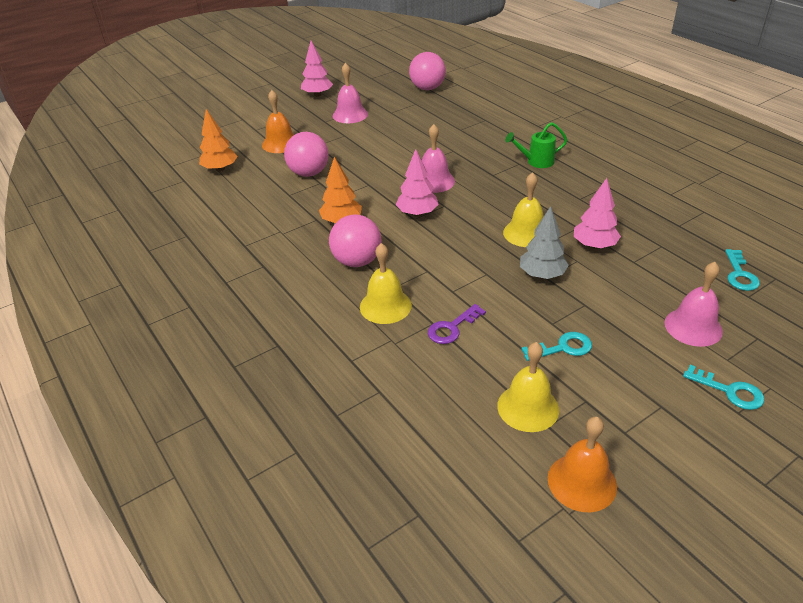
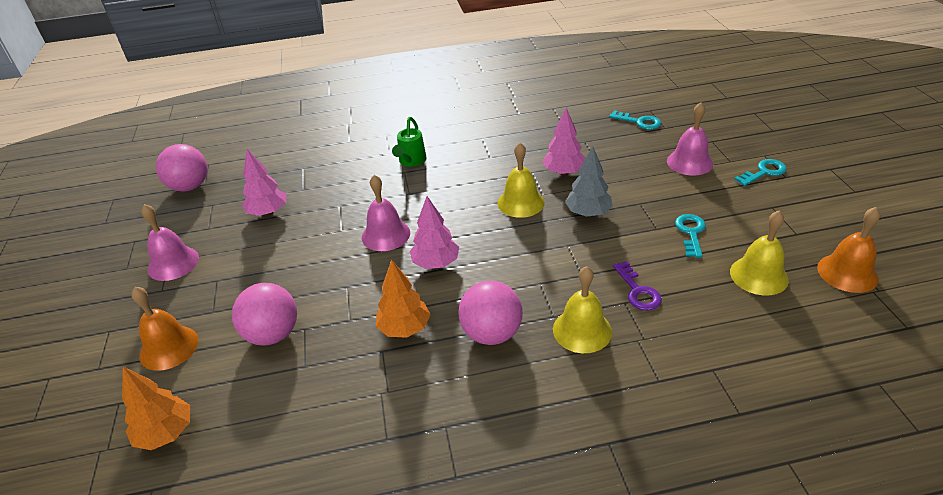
camera: 65 degrees left, 0 degrees up
pink tree [301,41,333,97] -> pink tree moved to [242,149,287,216]

